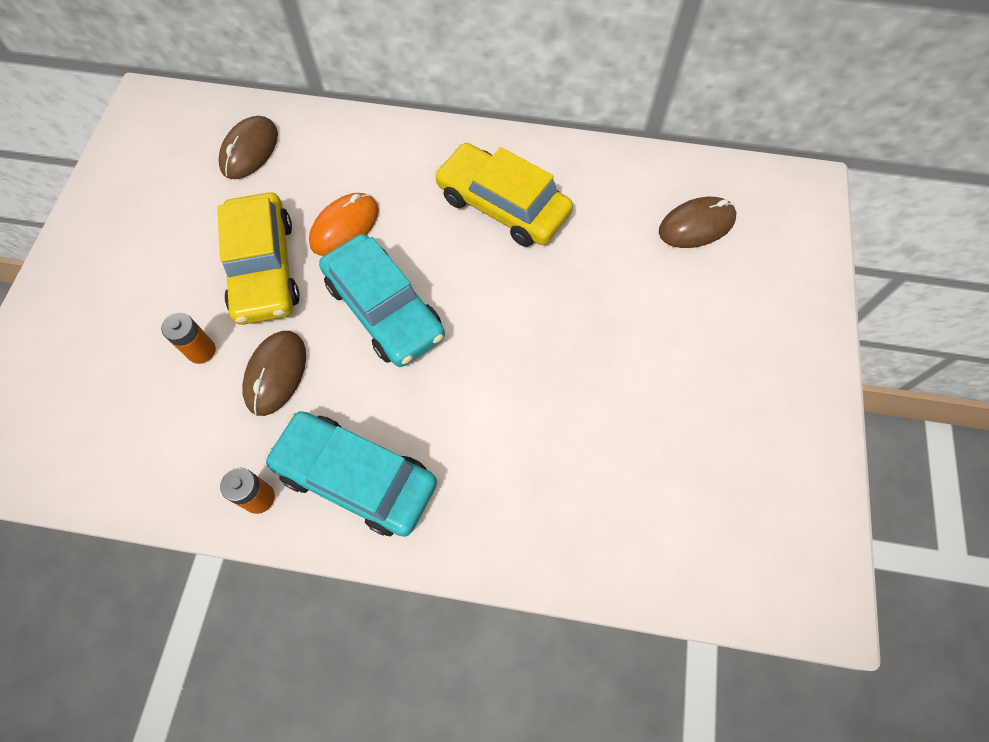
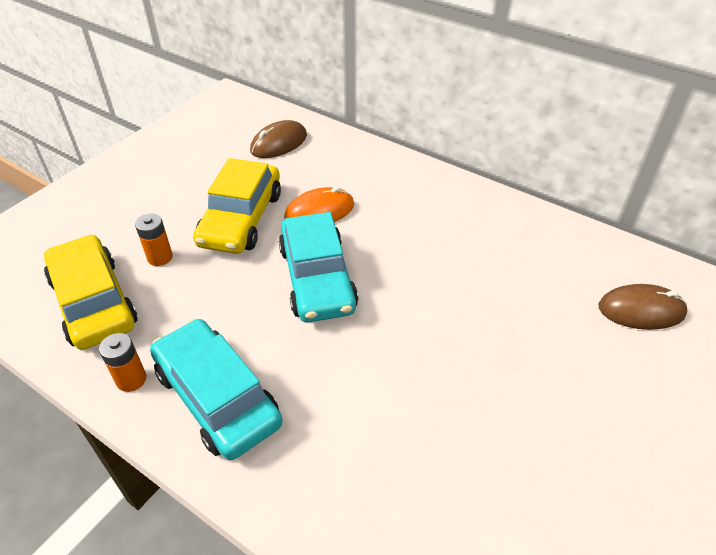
camera: 25 degrees right, 20 degrees down
brown mouse [242,331,306,416] -> none
yellow car [435,143,573,247] -> yellow car moved to [44,234,138,350]

